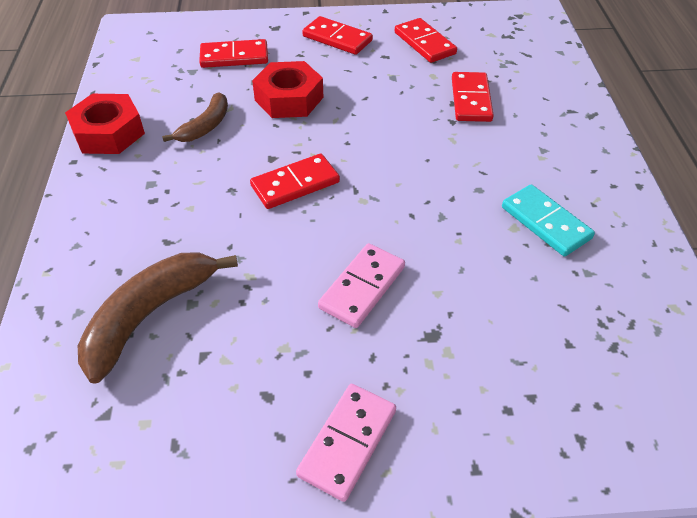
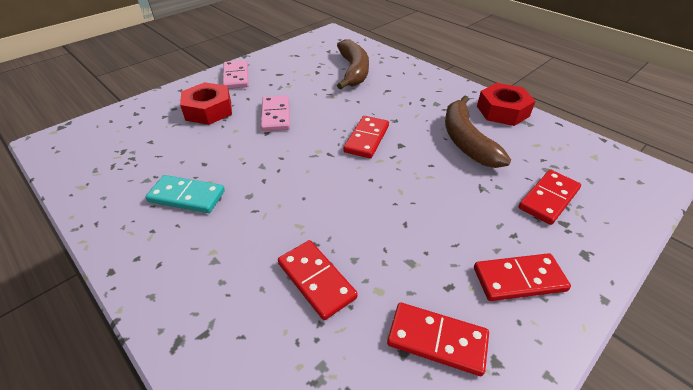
camera: 140 degrees right, 5 degrees down
brown banana [162,92,228,142] -> brown banana [445,96,511,168], size x1.66
red nut [252,61,323,118] -> red nut moved to [180,82,232,125]

